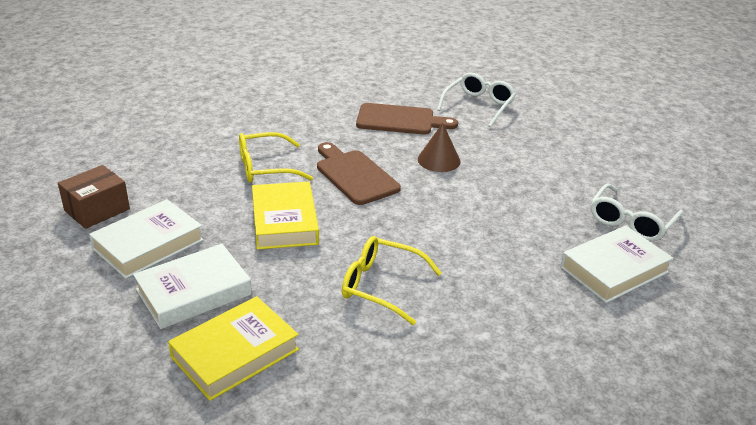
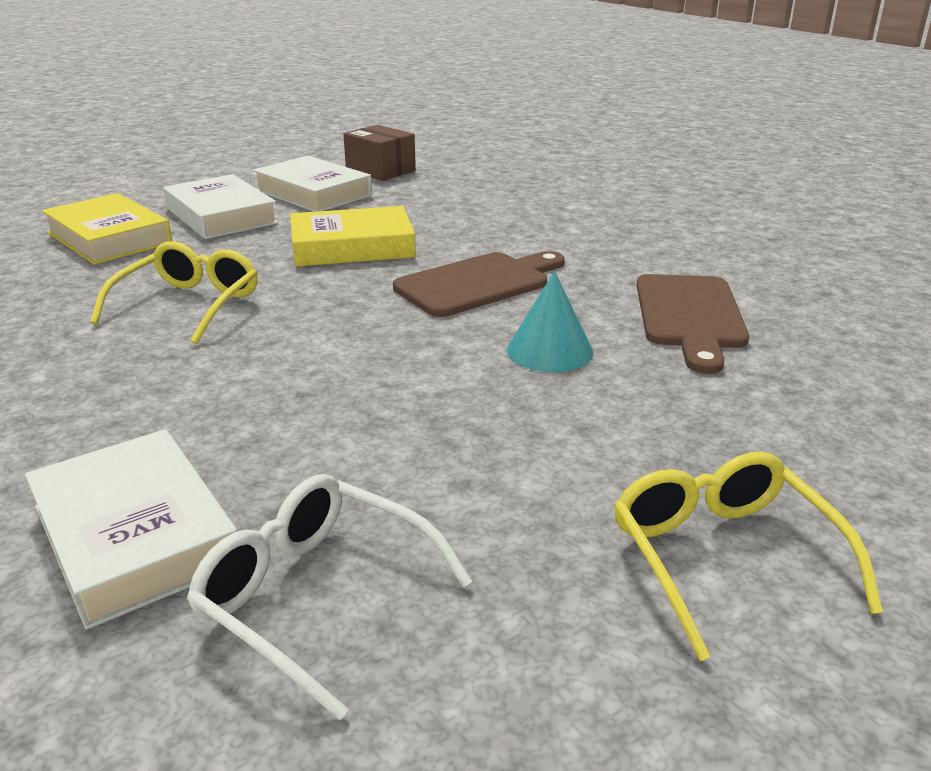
camera: 90 degrees right, 5 degrees down
yellow glasses [239,132,313,183] -> yellow glasses moved to [614,452,883,661]
brown cone [418,123,461,172] -> turquoise cone [507,271,594,372]
white glasses [437,73,516,127] -> none

